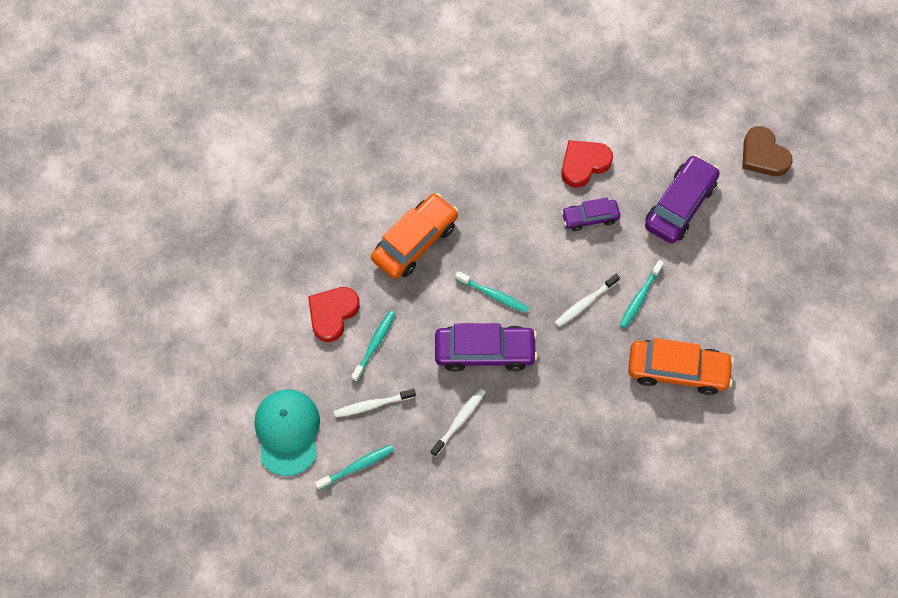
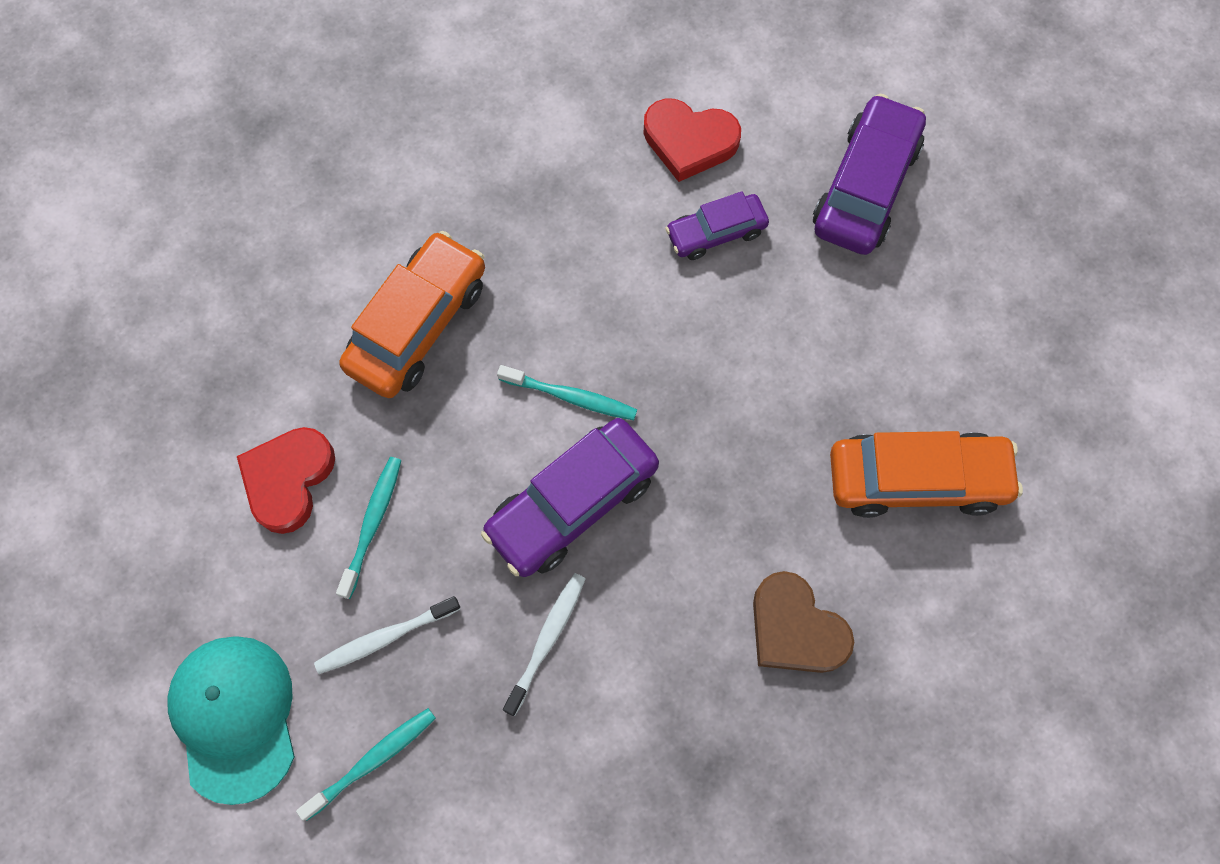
camera: 10 degrees left, 5 degrees up
purple car [435,323,538,372] -> purple car turned 150 degrees clockwise [481,418,659,577]
white toothbrush [555,274,620,327] -> none
red heart [561,140,613,187] -> red heart turned 120 degrees counterclockwise [643,98,741,182]
turquoise toothbrush [620,260,664,329] -> none
brown heart [742,126,793,176] -> brown heart moved to [753,571,854,673]

